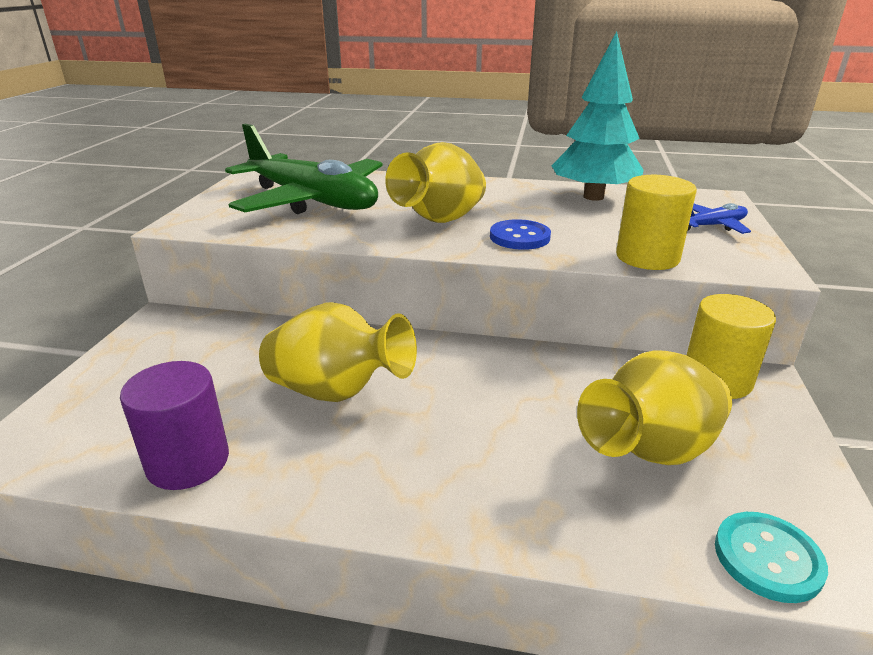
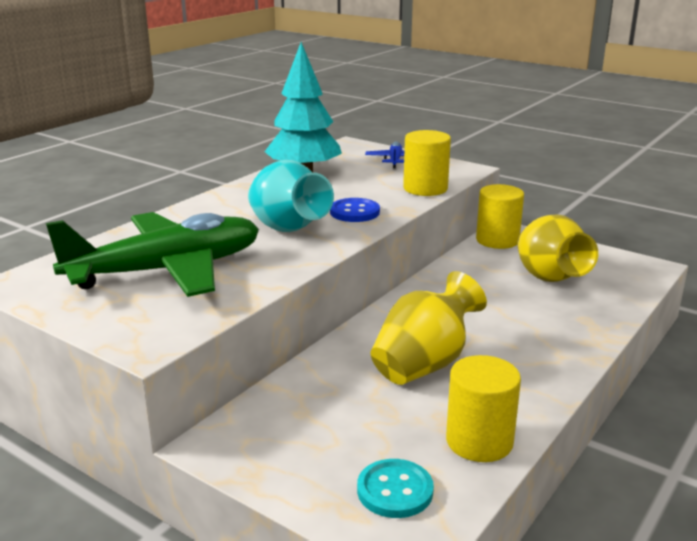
camera: 65 degrees left, 5 degrees down
purple cylinder [120,361,229,490] -> yellow cylinder [446,355,521,462]
yellow vase [385,142,486,223] -> turquoise vase [248,160,334,232]
turquoise button [715,512,828,603] -> turquoise button moved to [357,459,434,518]

